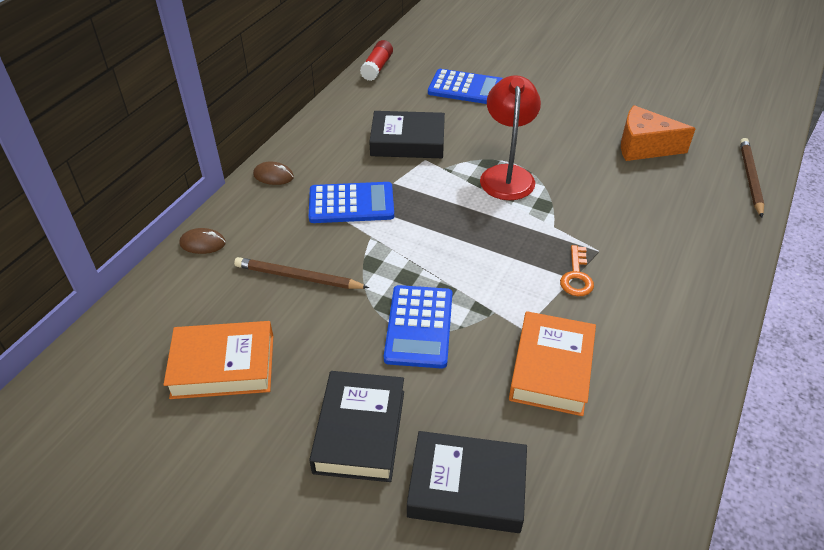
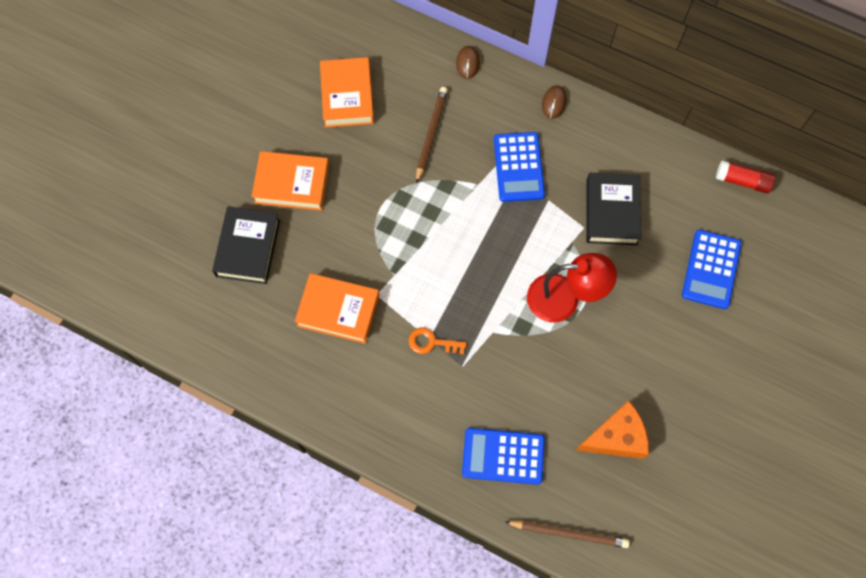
camera: 90 degrees right, 25 degrees up
black book [309,371,404,482] -> orange book [251,151,329,211]
blue calculator [384,285,452,369] -> blue calculator moved to [462,428,545,485]
orange cheese [621,105,696,161] -> orange cheese turned 60 degrees clockwise [575,400,649,459]

